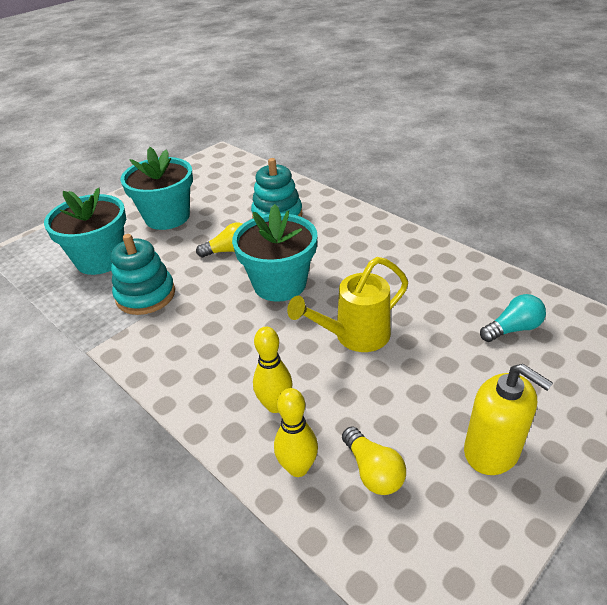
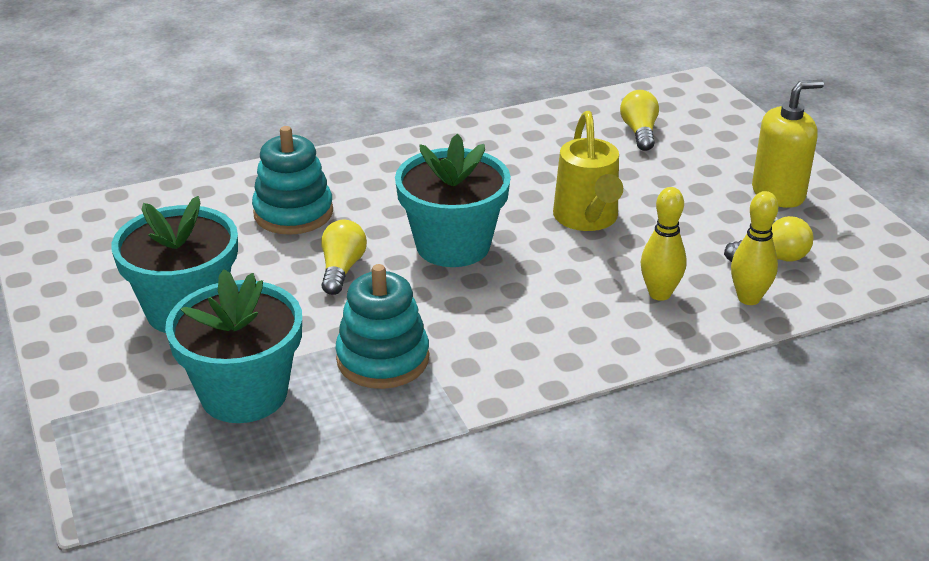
camera: 70 degrees left, 5 degrees down
turquoise light bulb [480,294,546,342] -> yellow light bulb [620,90,659,151]

